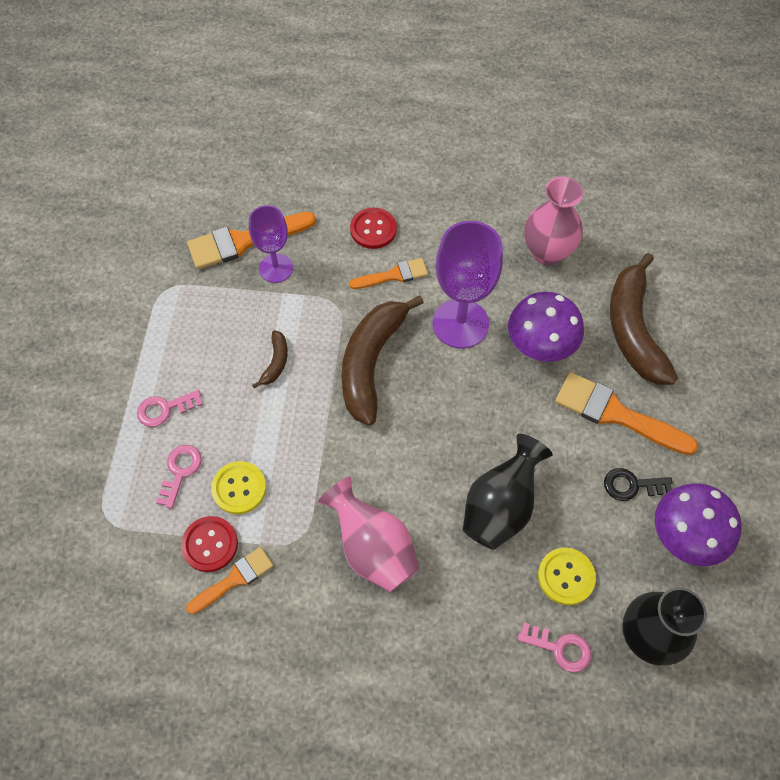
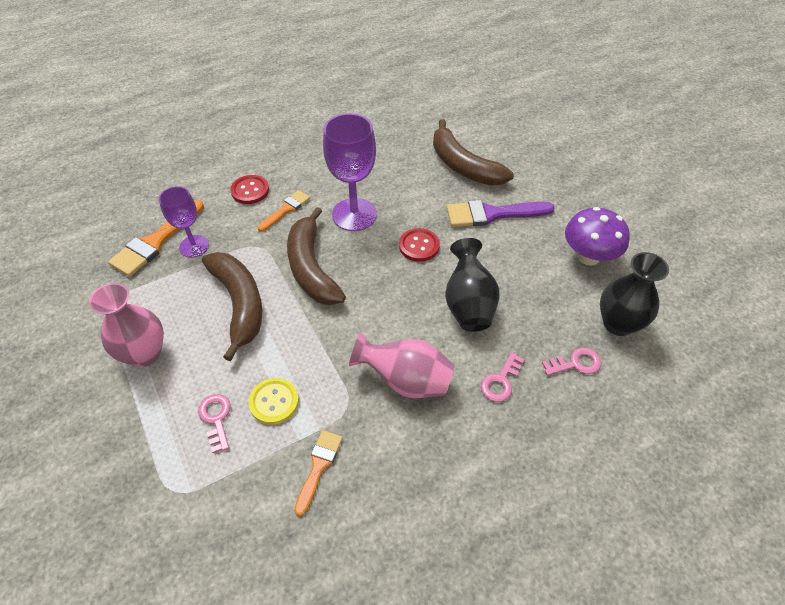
camera: 35 degrees left, 10 degrees down
pink key [137,390,203,427] -> pink key moved to [481,352,525,402]
red button [181,516,238,572] -> red button moved to [399,228,440,262]
brown banana [252,330,288,388] -> brown banana [202,252,262,361], size x2.27
purple mushroom [508,292,584,362] -> none
pink vase [524,177,583,265] -> pink vase moved to [89,283,164,367]
yellow button [538,548,596,605] -> none
orange brush [555,372,698,455] -> purple brush [446,200,555,227]
black key [604,468,672,501] -> none

